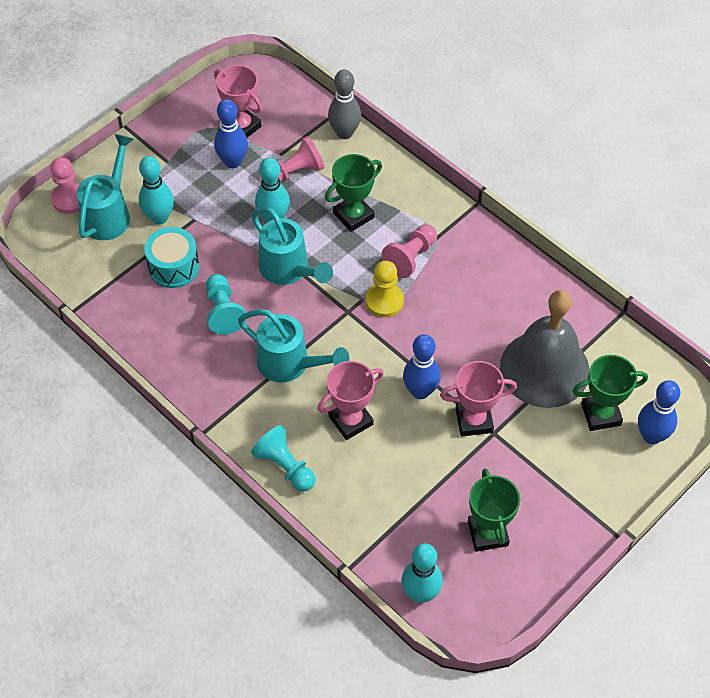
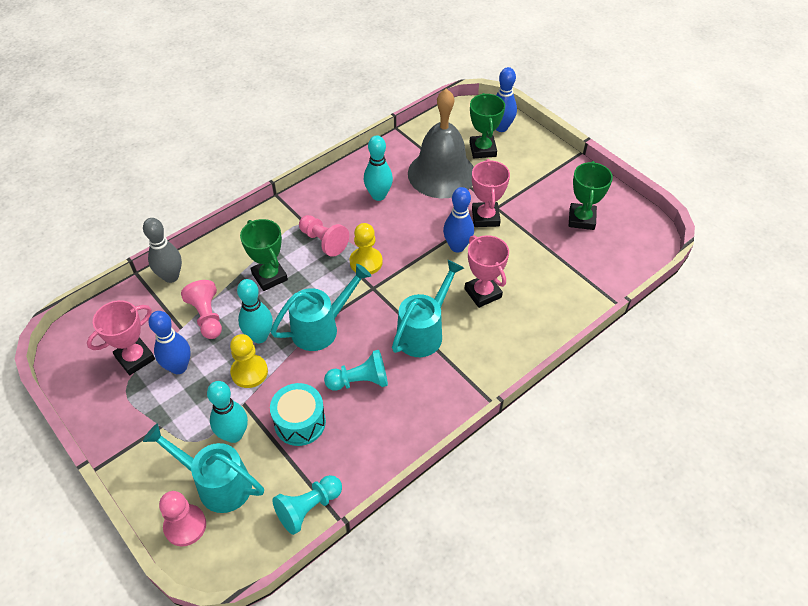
camera: 85 degrees left, 5 degrees down
turquoise pawn [251,425,316,492] -> turquoise pawn moved to [273,475,342,535]
turquoise bowling pin [401,543,443,603] -> turquoise bowling pin moved to [364,135,393,201]
green trophy [468,468,520,552] -> green trophy turned 75 degrees counterclockwise [569,161,613,230]
none -> yellow pawn [230,334,268,388]

